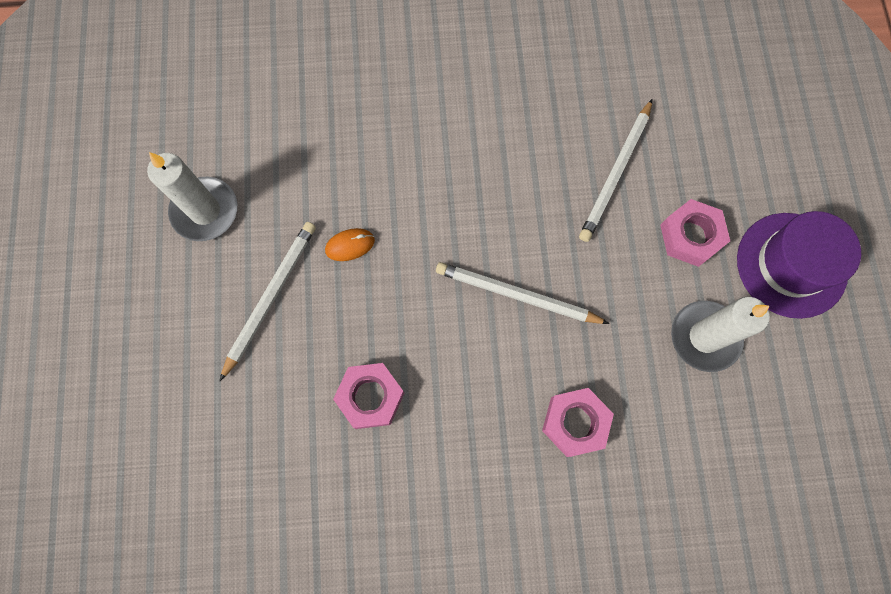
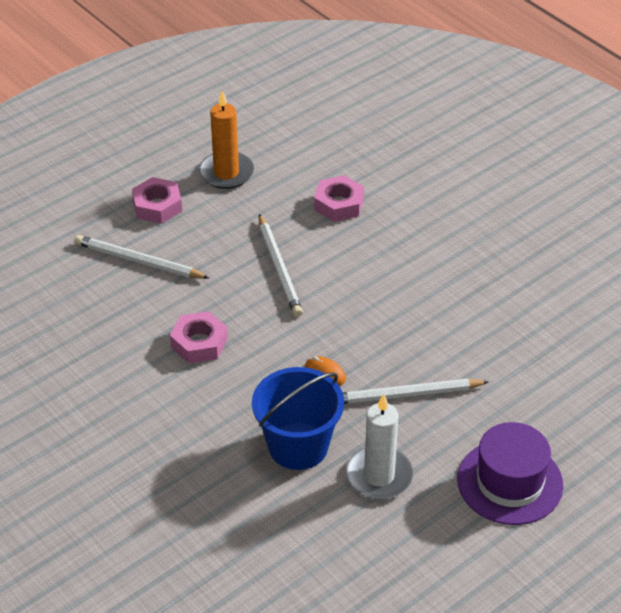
camera: 125 degrees left, 30 degrees down
pink nut [333,363,404,429] -> pink nut moved to [170,311,228,364]
white pencil [579,99,652,242] -> white pencil turned 150 degrees counterclockwise [75,235,209,279]
white candle [671,297,770,372] -> orange candle [199,91,254,189]
purple hat [737,211,861,319] -> purple hat moved to [457,422,563,525]
none -> blue bucket [252,367,344,470]

